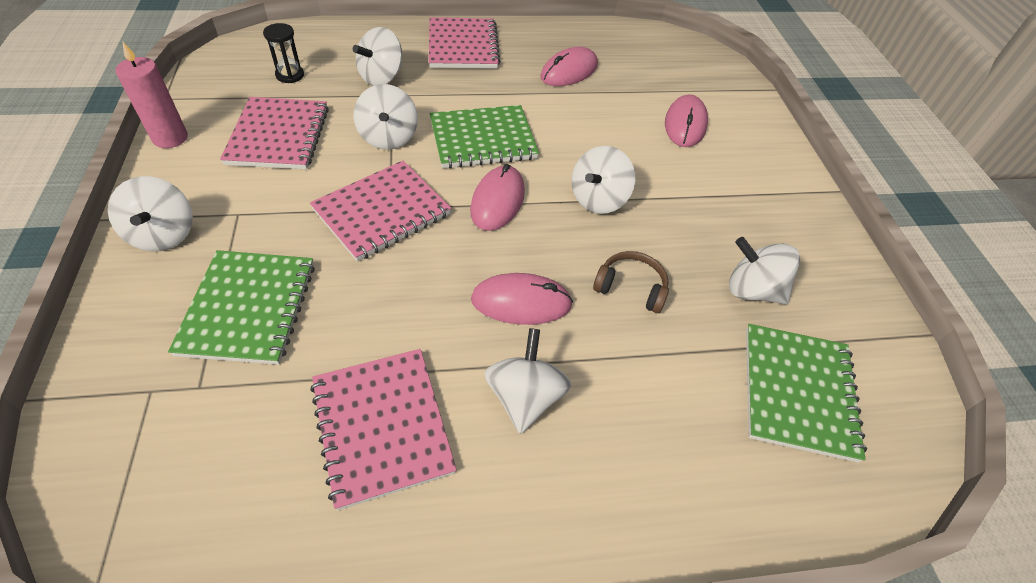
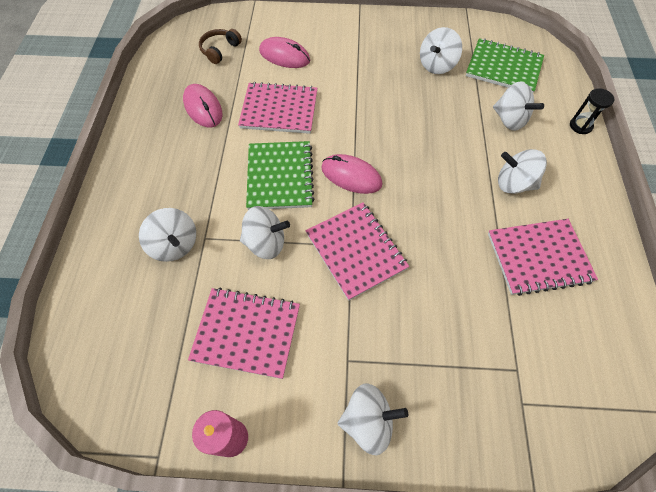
camera: 75 degrees left, 10 degrees up
green notebook [168,250,315,365] -> none
black hourglass [263,23,304,83] -> black hourglass moved to [570,88,614,134]
pink notebook [429,17,500,69] -> pink notebook moved to [238,82,317,134]
pink mouse [471,273,573,325] -> none
white spinning top [571,146,635,214] -> white spinning top moved to [493,82,544,131]
brown headphones [593,251,669,313] -> brown headphones moved to [199,29,242,64]

